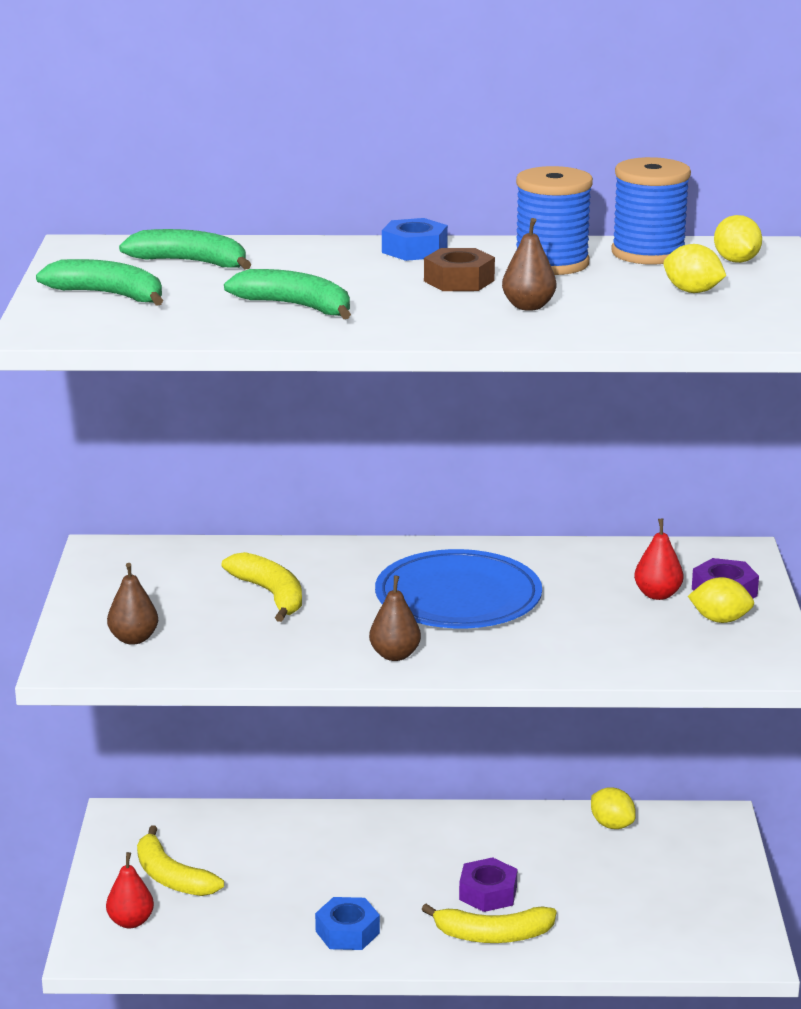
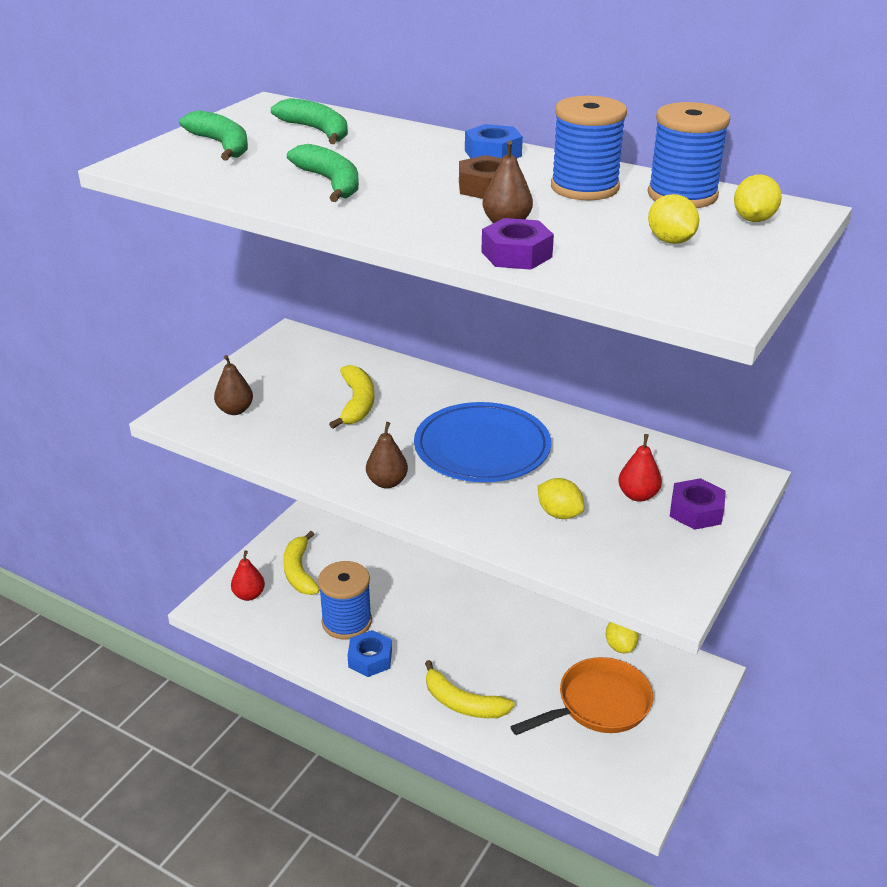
camera: 30 degrees right, 10 degrees up
purple nut [459,857,517,912] -> purple nut moved to [481,218,554,270]
yellow lemon [688,577,754,623] -> yellow lemon moved to [538,478,584,519]
none -> blue spool [318,561,372,640]
none -> orange pan [510,657,653,735]

